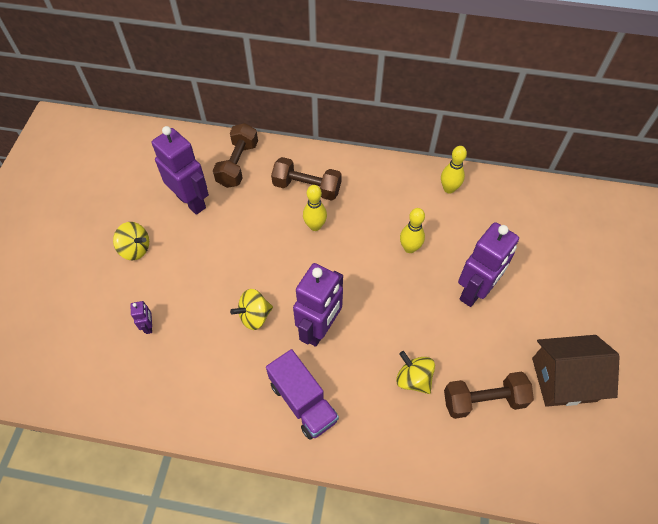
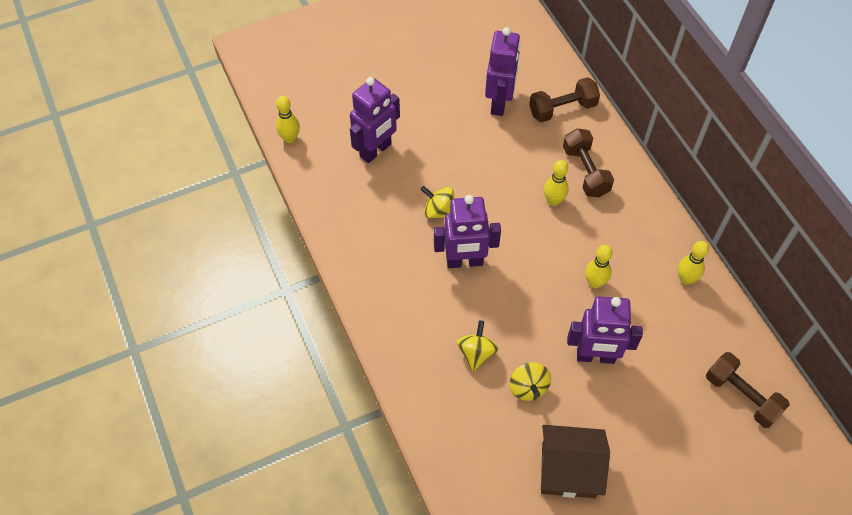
camera: 55 degrees right, 0 degrees up
yellow spinning top [113,222,149,261] -> yellow spinning top moved to [510,362,551,401]
purple robot [130,301,152,334] -> purple robot [350,77,400,163], size x2.33
purple truck [266,349,339,440] -> none
brown dumbbell [444,371,534,419] -> brown dumbbell moved to [706,352,790,428]
brown house [532,335,620,407] -> brown house turned 45 degrees counterclockwise [541,425,610,498]
none -> yellow bowling pin [276,96,300,143]

